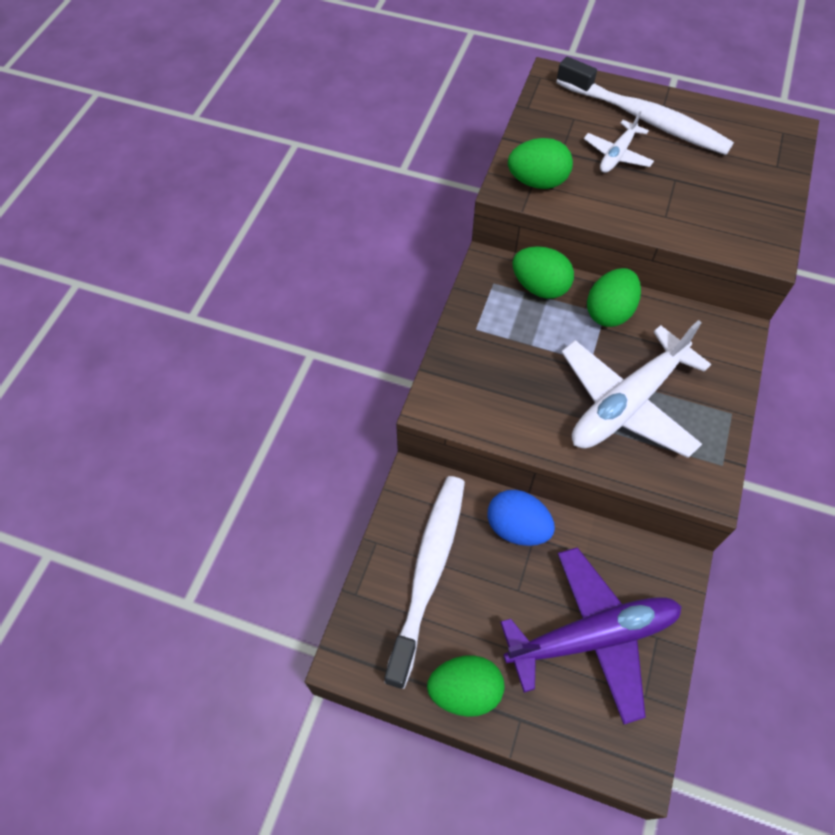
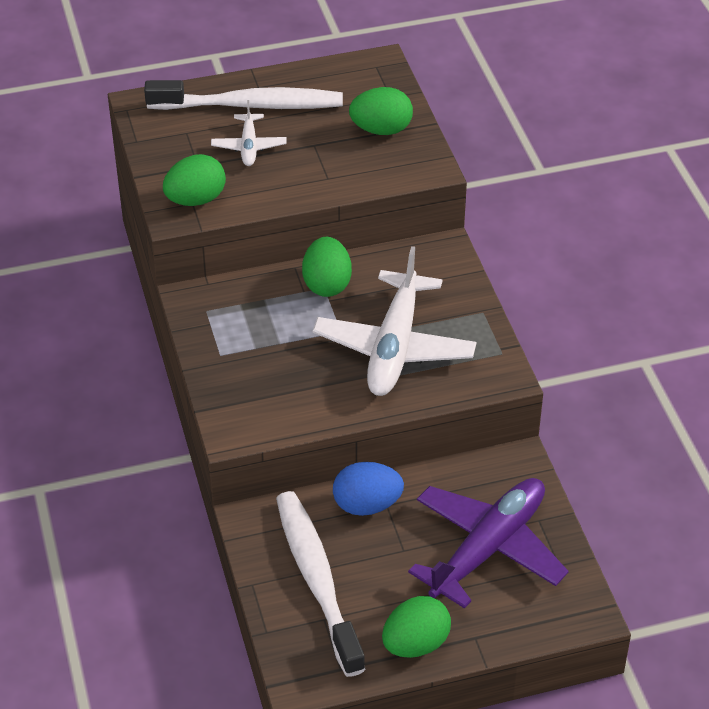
camera: 35 degrees left, 15 degrees down
green egg [512,246,574,299] -> green egg moved to [349,87,413,135]

